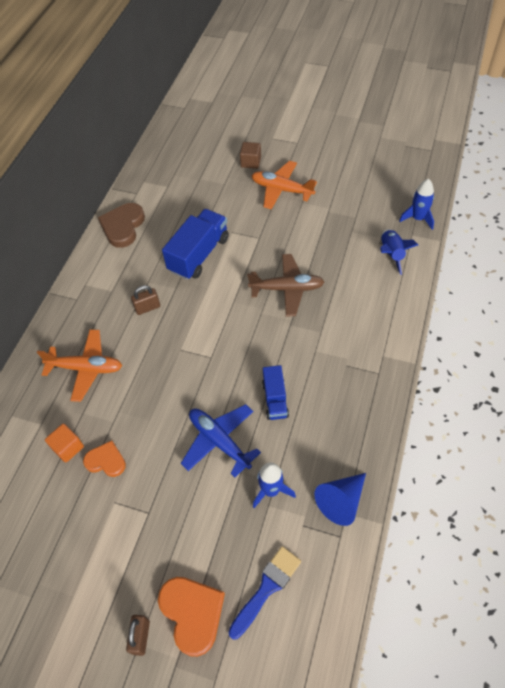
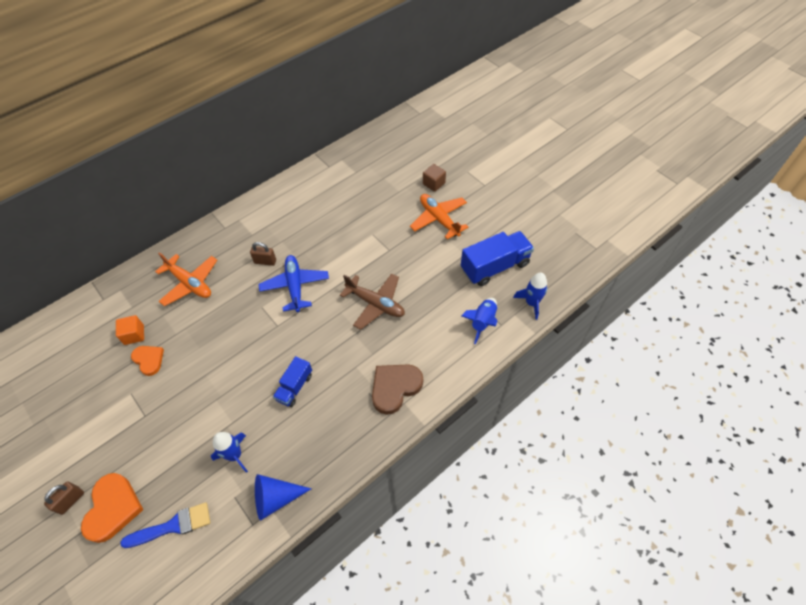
camera: 30 degrees right, 0 degrees up
brown heart [98,203,145,248] -> brown heart moved to [372,364,423,415]
blue truck [162,209,229,280] -> blue truck moved to [461,231,534,286]
blue plane [181,404,261,477] -> blue plane moved to [259,255,329,312]

